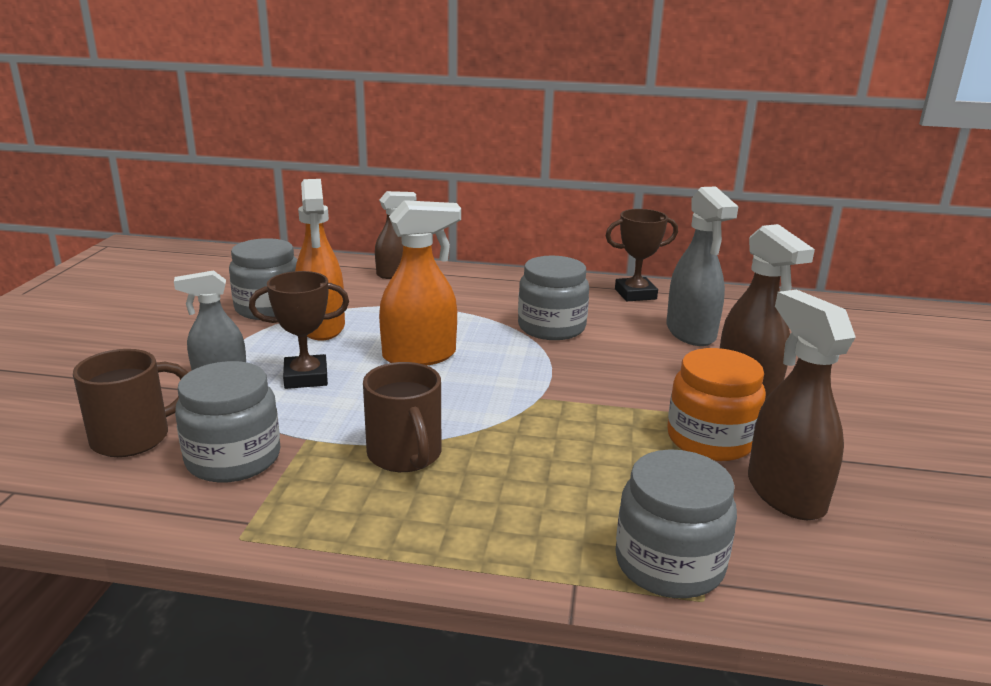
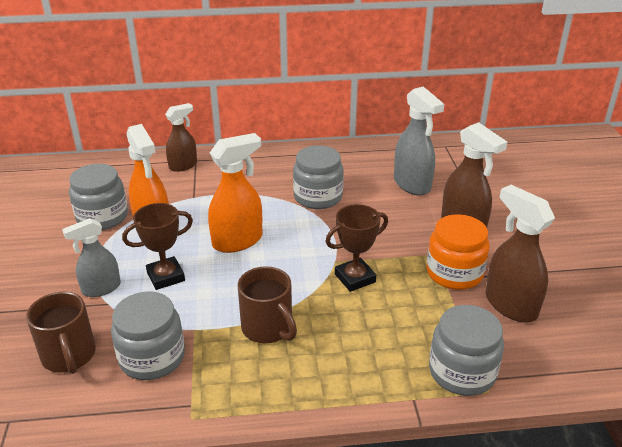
camera: 15 degrees left, 10 degrees up
brown mug [73,349,188,457] -> brown mug turned 120 degrees clockwise [26,292,96,374]
brown trophy [605,209,678,301] -> brown trophy moved to [326,204,388,292]

